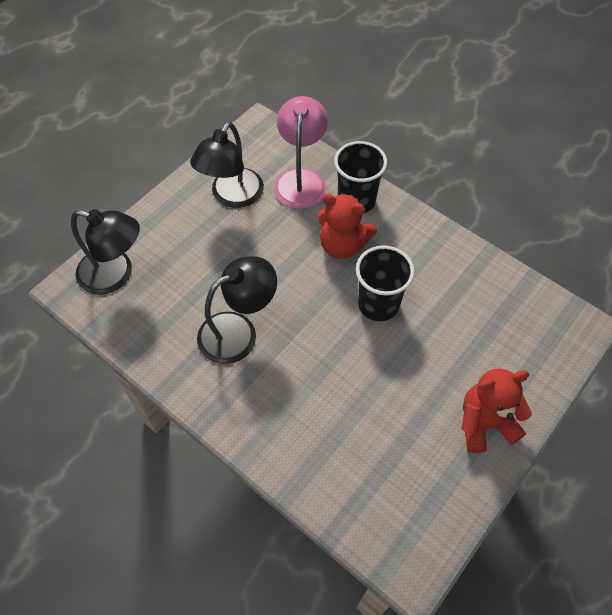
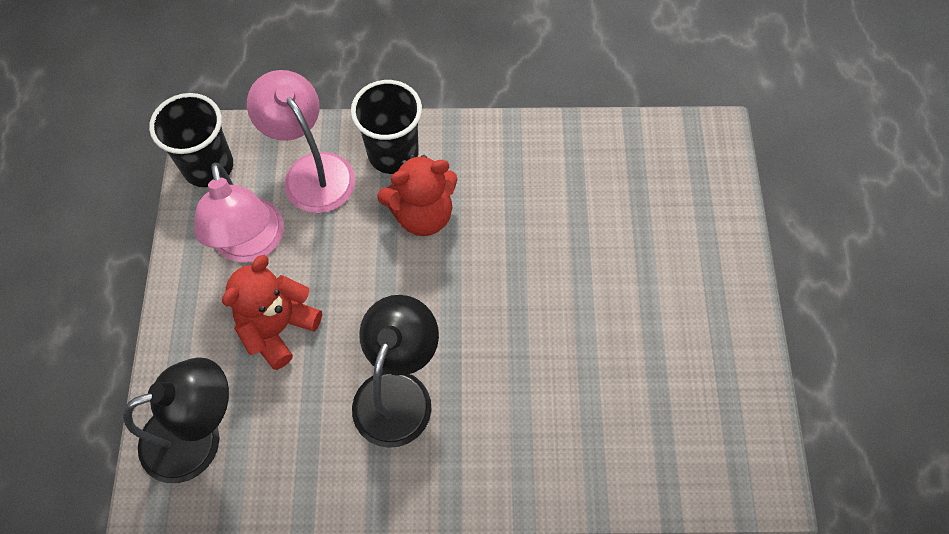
camera: 40 degrees left, 5 degrees up
black lamp [190,122,264,208] -> pink lamp [194,163,284,263]
black cup [356,245,415,321] -> black cup moved to [149,93,233,187]
red teddy bear [461,368,532,453] -> red teddy bear moved to [222,255,322,370]

